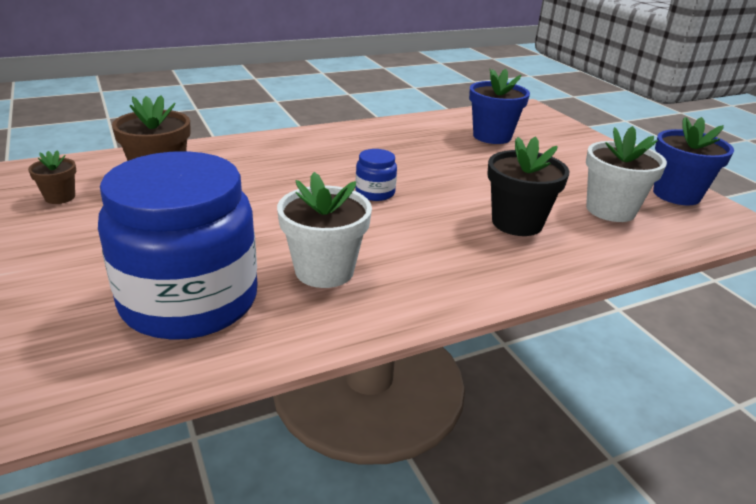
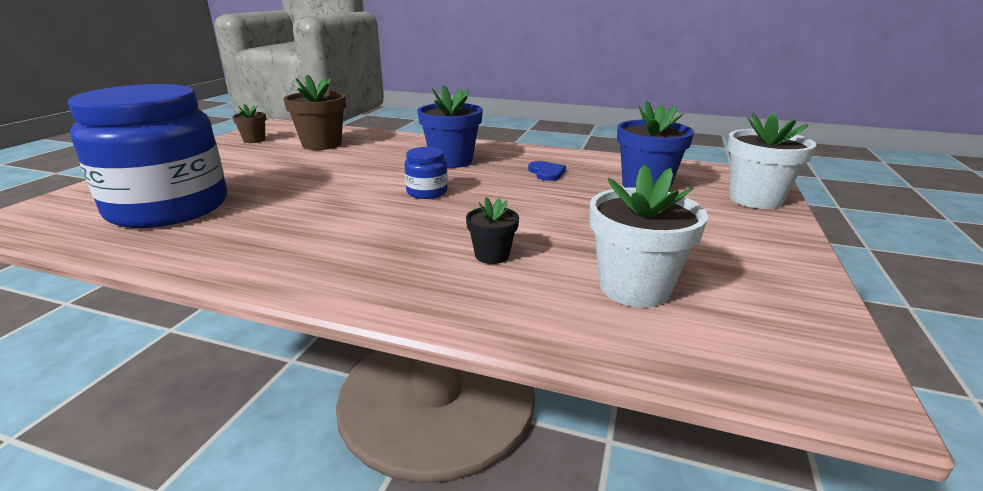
camera: 45 degrees right, 5 degrees down
white flower pot [277,172,372,288] -> white flower pot moved to [727,113,816,209]
black flower pot [487,136,570,236] -> black flower pot [466,197,519,264], size x0.54
blue flower pot [653,117,734,205] -> blue flower pot moved to [417,85,483,168]
none -> blue heart [528,161,566,181]

